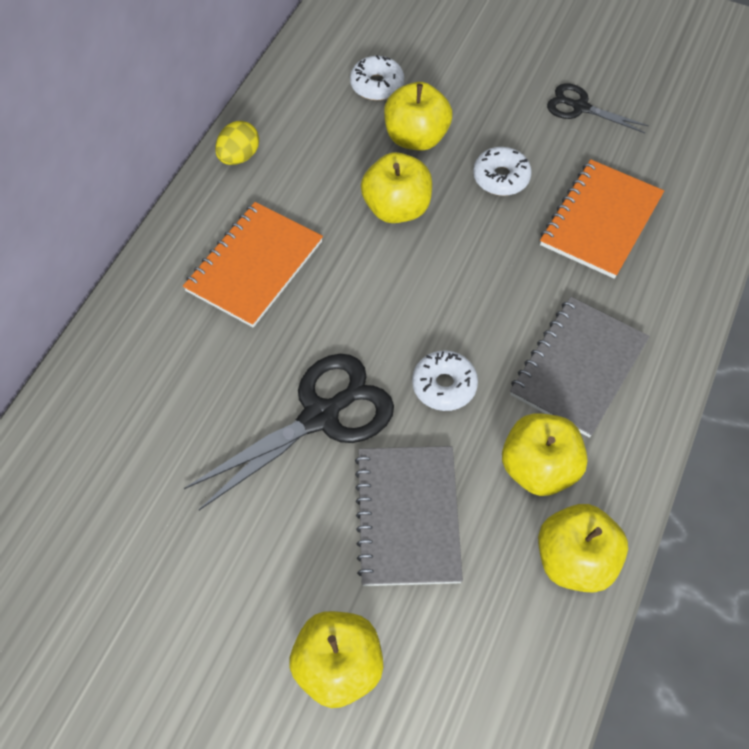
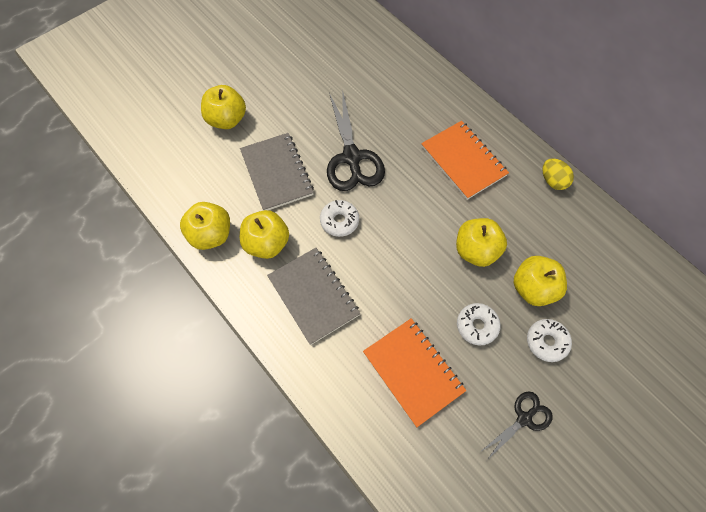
camera: 115 degrees right, 5 degrees up
white donut [350,55,404,100] -> white donut moved to [527,319,572,362]
grey notebook [355,446,463,586] -> grey notebook turned 45 degrees clockwise [240,133,314,211]

